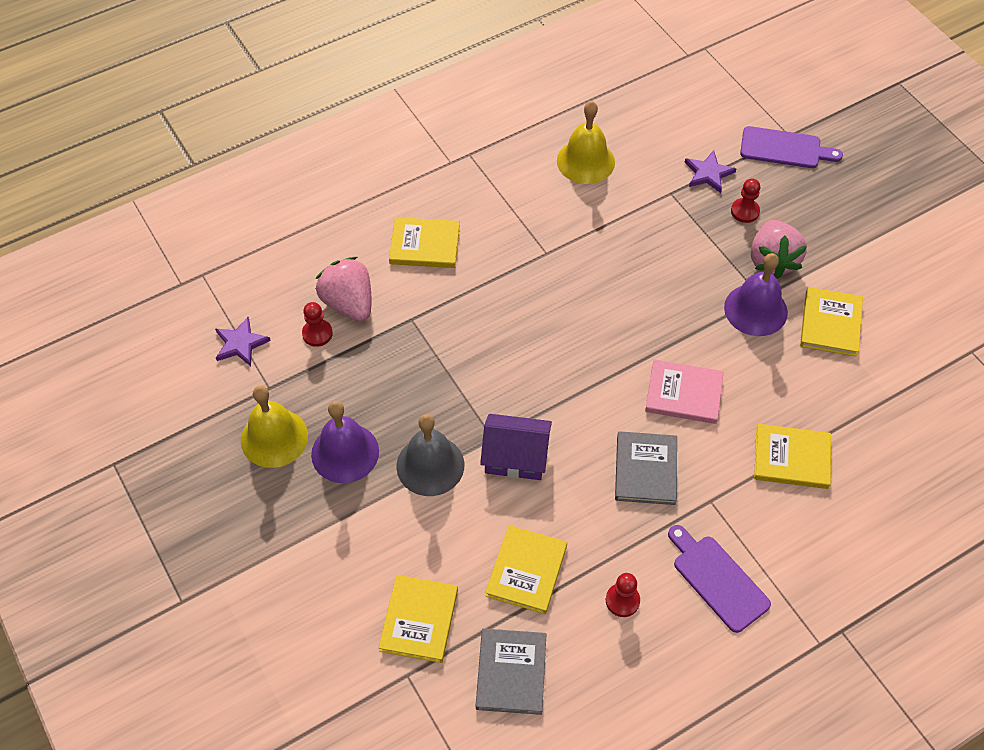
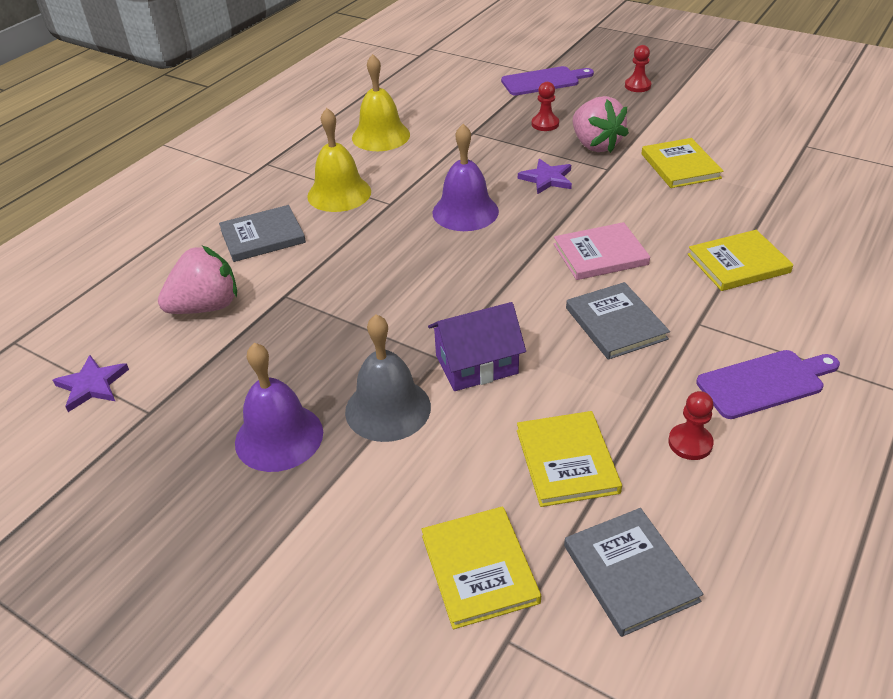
camera: 25 degrees left, 15 degrees down
yellow bell [241,385,308,468] -> yellow bell moved to [307,108,371,212]
red pawn [302,302,333,347] -> red pawn moved to [625,45,651,92]
pink strawberry [315,257,371,321] -> pink strawberry turned 120 degrees clockwise [158,246,237,314]
yellow book [389,217,460,268] -> grey book [219,205,306,262]
purple cutting board [668,525,771,633] -> purple cutting board turned 135 degrees clockwise [696,350,840,419]
purple star [684,150,736,193] -> purple star moved to [518,159,572,194]
purple bell [724,253,788,336] -> purple bell moved to [432,124,499,231]

